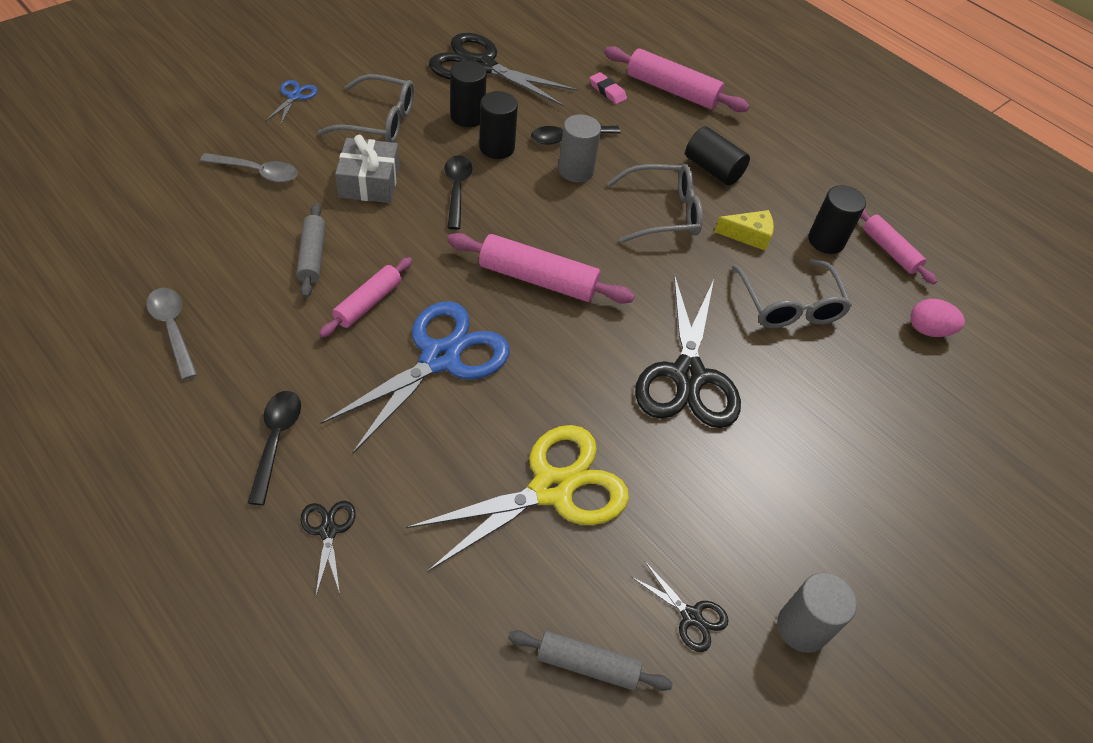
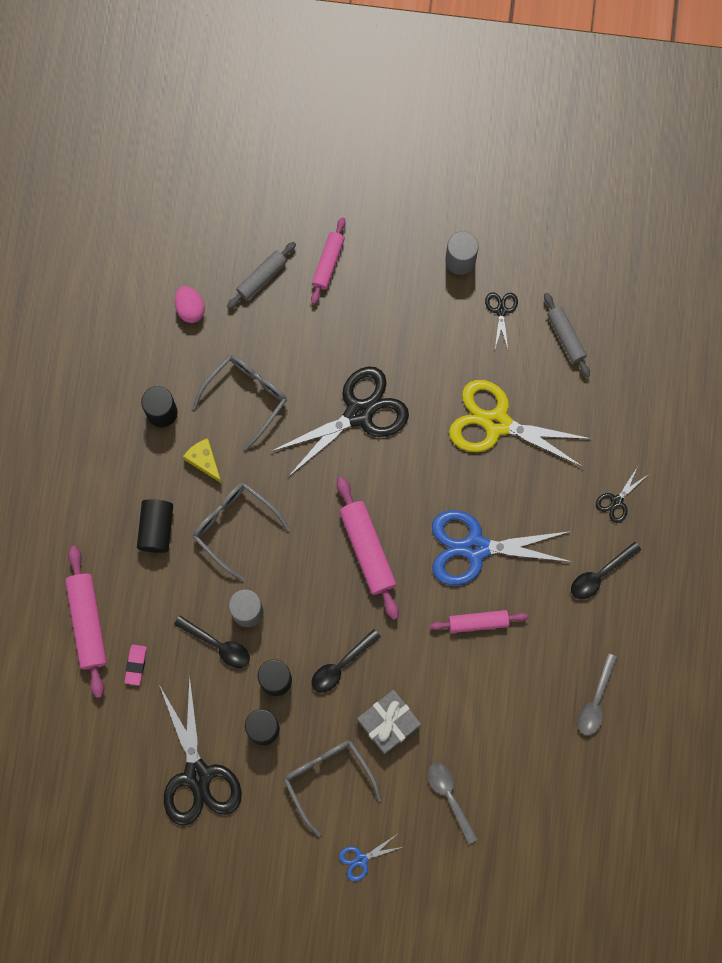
camera: 125 degrees left, 25 degrees up
grey rolling pin [296,203,325,298] -> grey rolling pin moved to [227,242,296,309]
pink rolling pin [860,209,937,285] -> pink rolling pin moved to [311,217,346,304]

